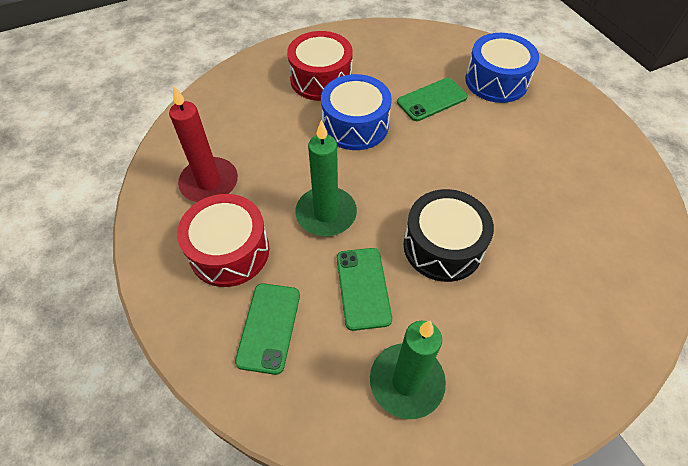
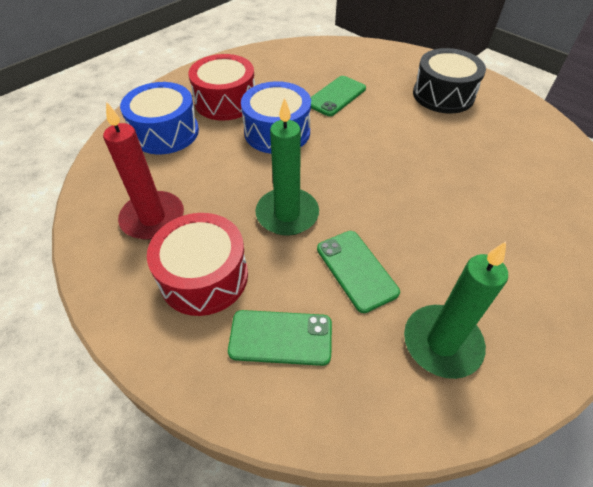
camera: 20 degrees left, 5 degrees down
green phone [235,283,300,375] -> green phone turned 75 degrees counterclockwise [228,310,332,366]
black drum [404,189,494,282] -> black drum moved to [413,48,486,113]
blue drum [465,33,539,103] -> blue drum moved to [120,82,199,154]

